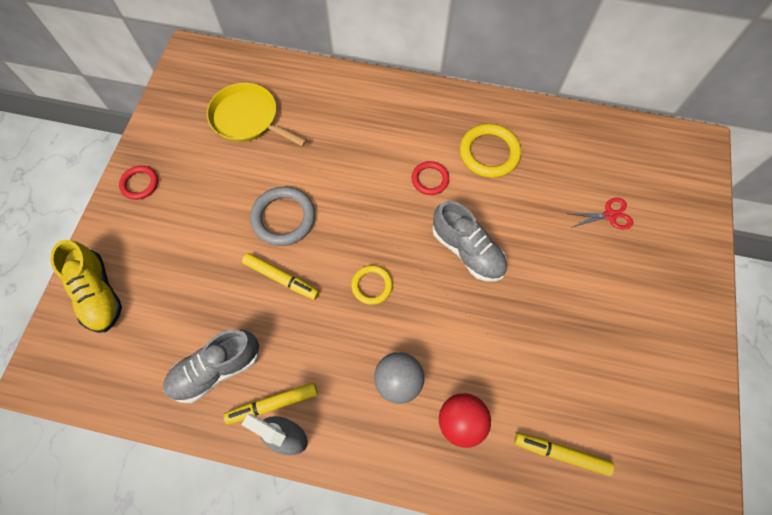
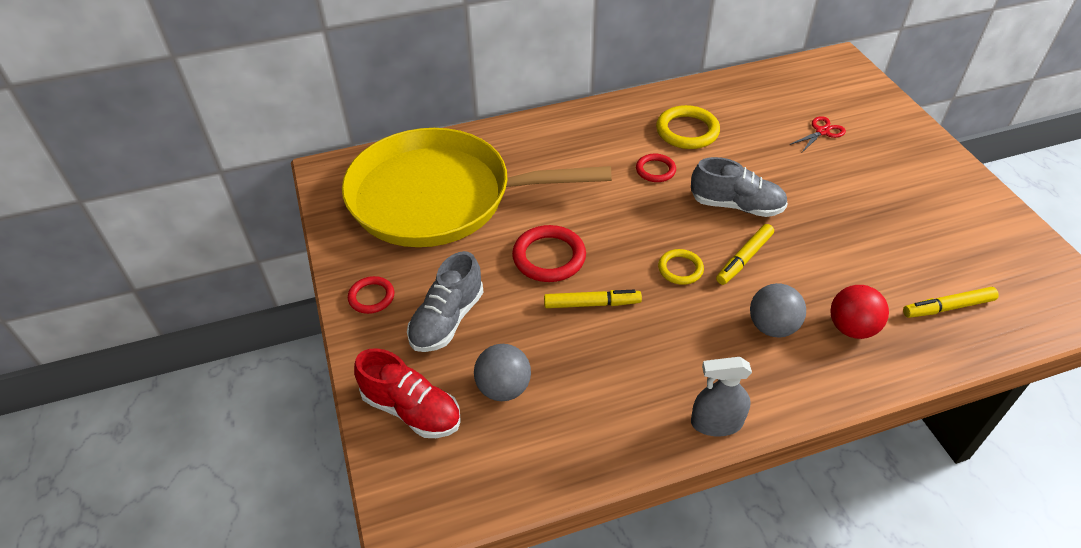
camera: 30 degrees left, 20 degrees down
yellow shoe [51,240,122,333] -> red shoe [354,348,461,438]
grey shoe [163,329,259,403] -> grey shoe moved to [407,251,484,352]
yellow pan [207,83,307,146] -> yellow pan [342,128,612,247], size x2.05
yellow marker [224,383,318,425] -> yellow marker moved to [716,224,774,285]
grey ring [250,187,315,246] -> red ring [512,225,586,282]
none -> grey ball [474,344,531,401]

